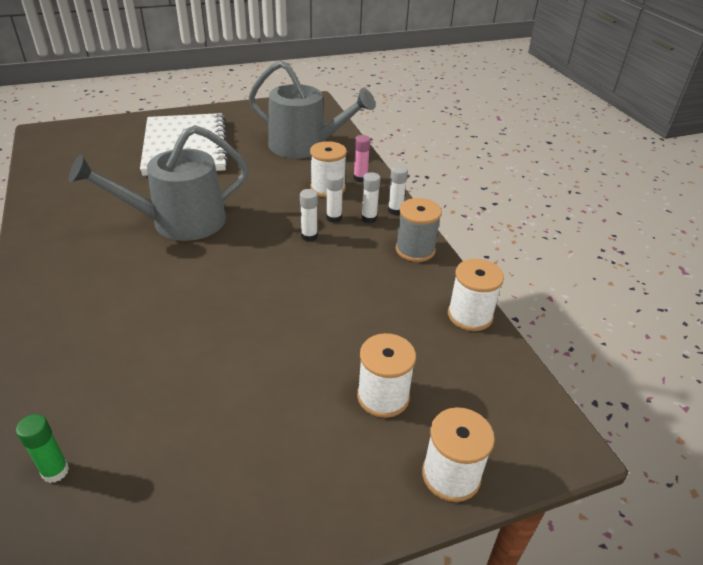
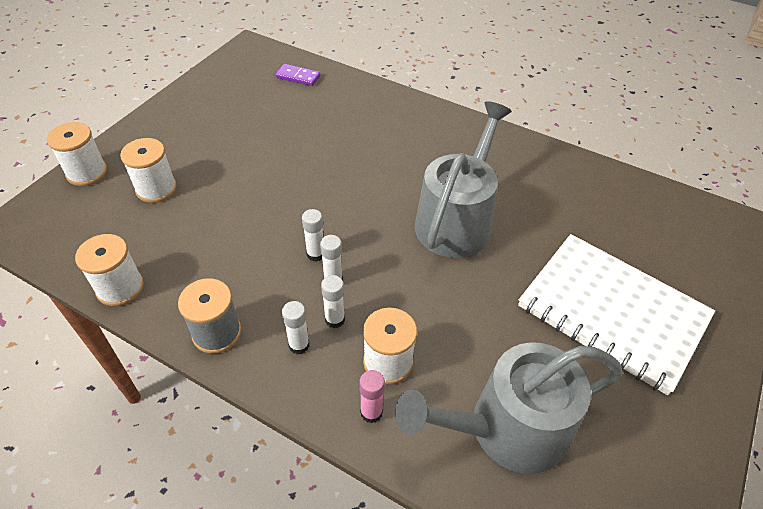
camera: 140 degrees right, 10 degrees up
green glue stick [16,414,69,483] -> purple domino [276,64,320,86]
white glue stick [388,165,408,215] -> white glue stick moved to [302,209,323,262]

